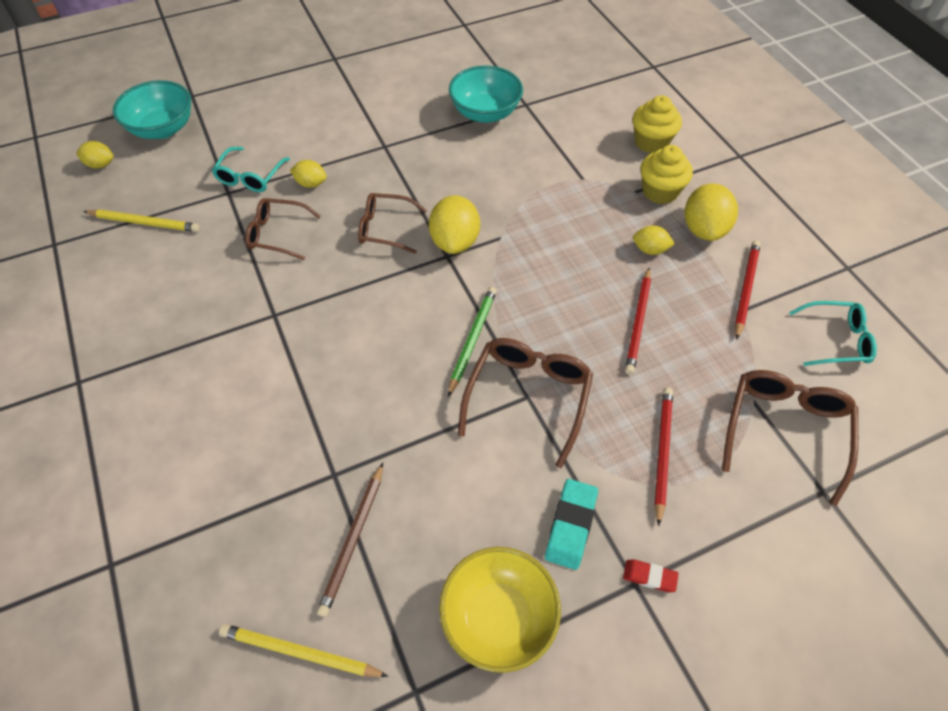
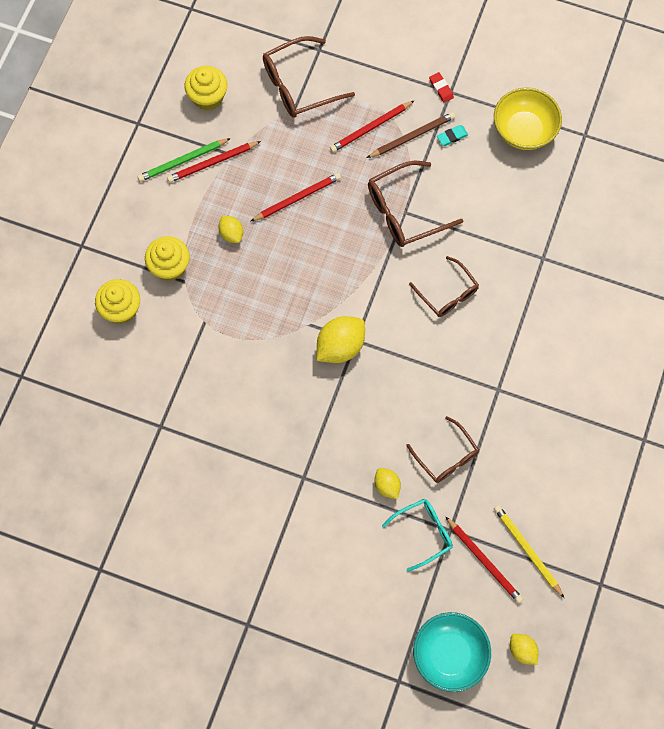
camera: 135 degrees left, 15 degrees up
yellow pencil [219,624,388,677] -> none
brown pencil [317,463,383,617] -> brown pencil moved to [367,112,455,158]
brown glasses [358,193,427,254] -> brown glasses moved to [409,256,479,317]
green pencil [448,287,497,397] -> green pencil moved to [137,138,231,182]
turquoise bowl [449,66,523,123] -> none
turquoise eraser [545,479,598,570] -> turquoise eraser [437,125,468,146], size x0.58
yellow lemon [684,183,738,241] -> none
turquoise glasses [789,301,877,366] -> yellow cupcake [184,66,227,111]
none -> red pencil [445,516,523,603]

